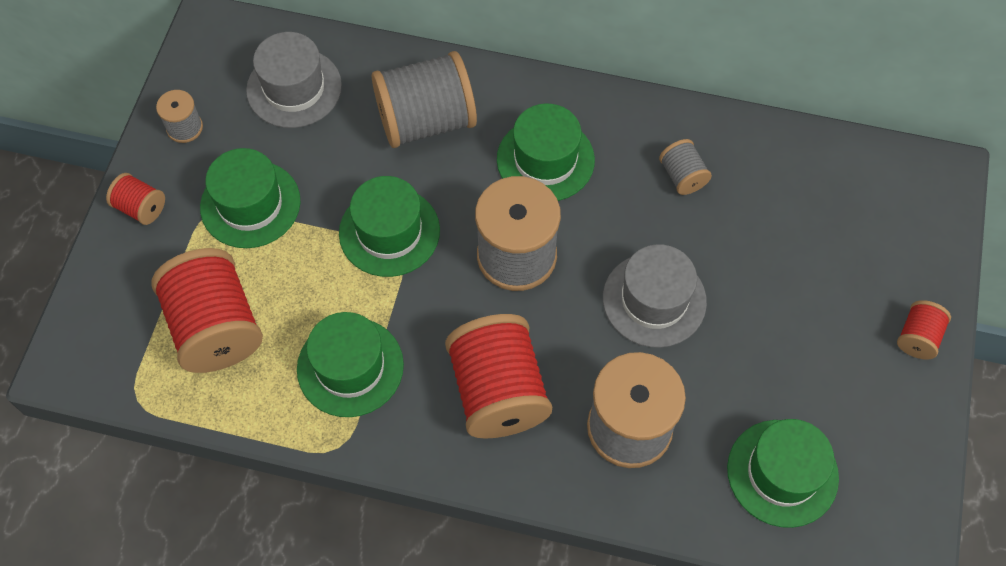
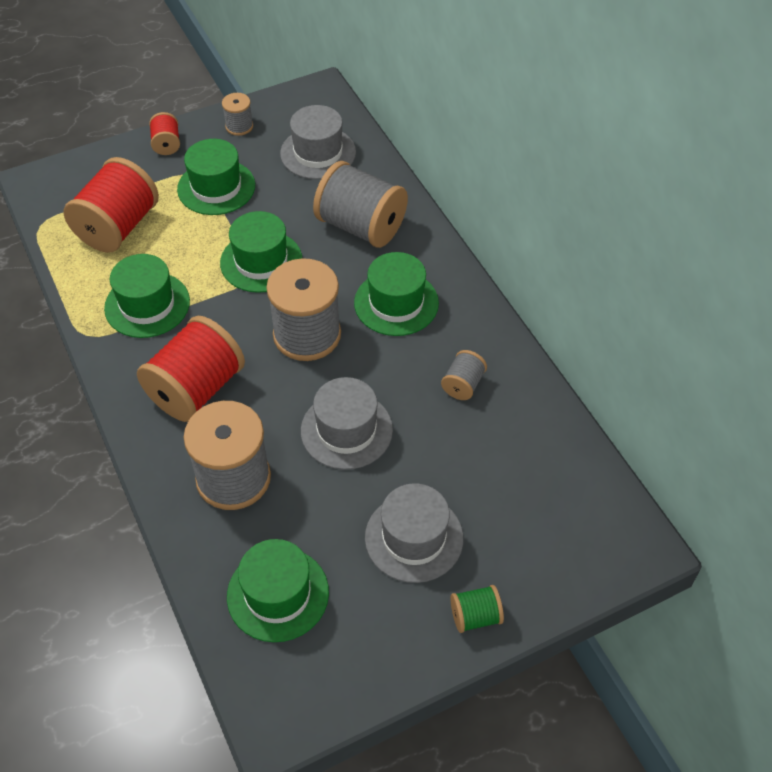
camera: 50 degrees right, 10 degrees down
red spool [897,300,951,360] -> green spool [450,585,504,633]
none -> grey hat [365,483,463,583]

